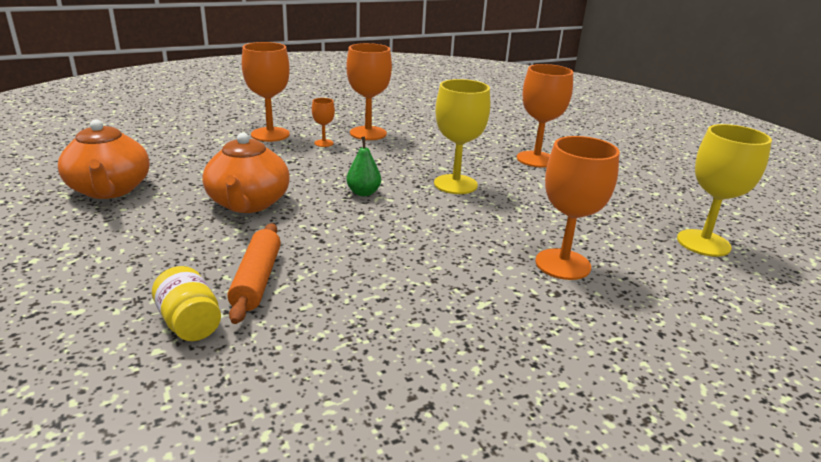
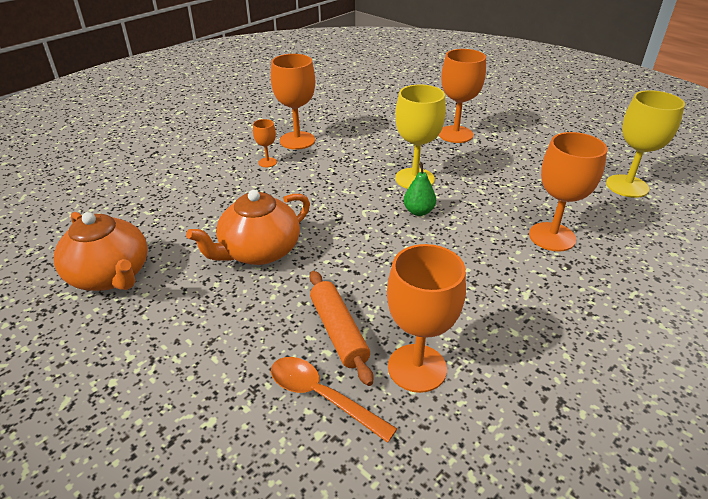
camera: 20 degrees left, 10 degrees up
yellow jar [152,266,221,341] -> orange spoon [271,357,397,443]
orange teapot [202,132,290,213] -> orange teapot turned 75 degrees clockwise [186,190,310,265]
orange goblet [242,42,290,142] -> orange goblet moved to [387,244,466,393]
green pear [346,137,381,196] -> green pear moved to [403,163,436,216]

